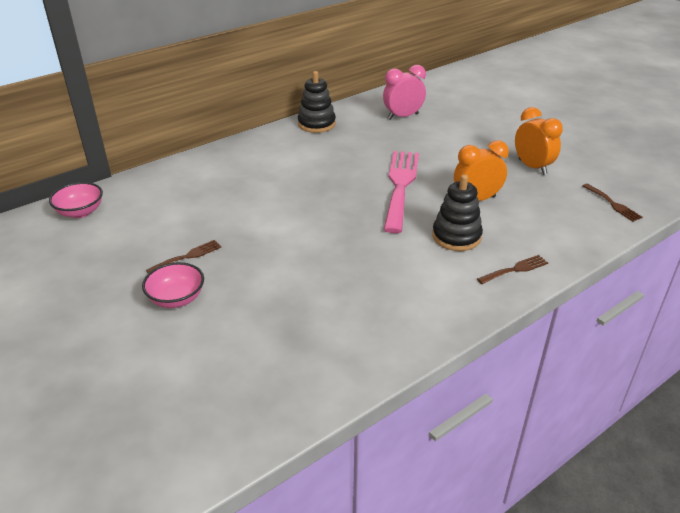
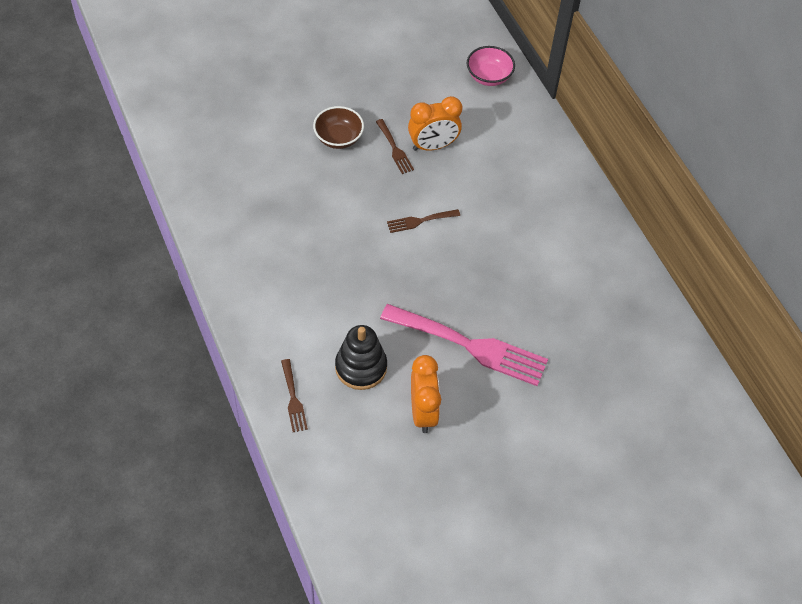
camera: 100 degrees right, 20 degrees up
pink bowl [142,262,204,308] -> brown bowl [313,106,364,149]
black stacking toy [298,71,336,133] -> none
pink clock [383,65,426,120] -> none
orange clock [515,107,563,175] -> orange clock moved to [408,96,462,151]
brown fork [583,184,643,222] -> brown fork moved to [387,209,460,233]

